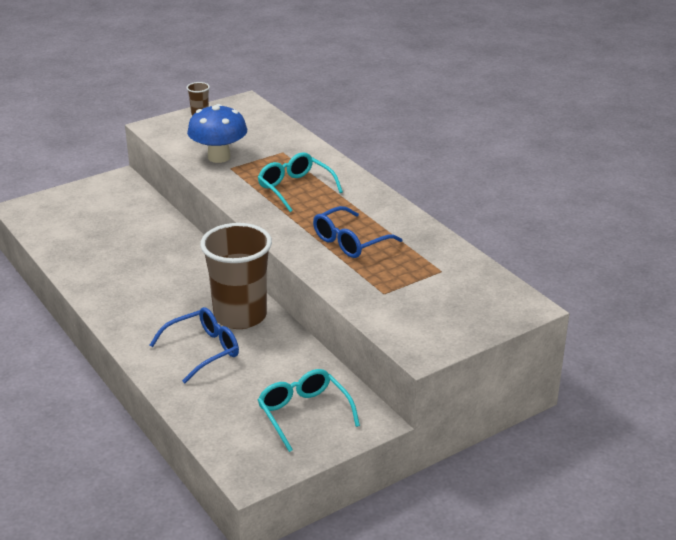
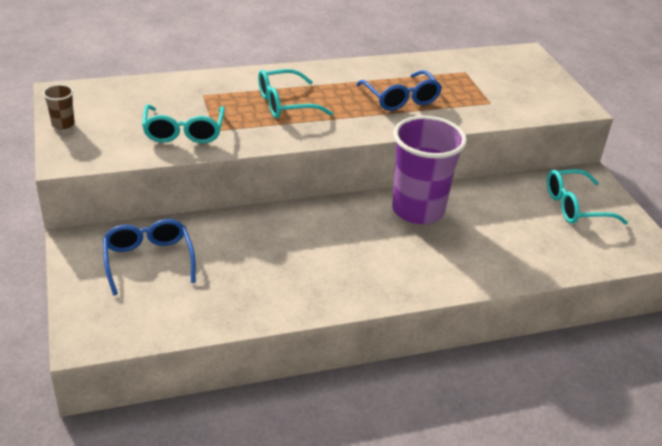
camera: 75 degrees left, 5 degrees up
blue glasses [150,307,239,383] -> blue glasses moved to [103,219,196,295]
blue mushroom [187,104,247,163] -> turquoise glasses [142,104,225,143]
brown cup [200,223,272,329] -> purple cup [392,116,467,224]

